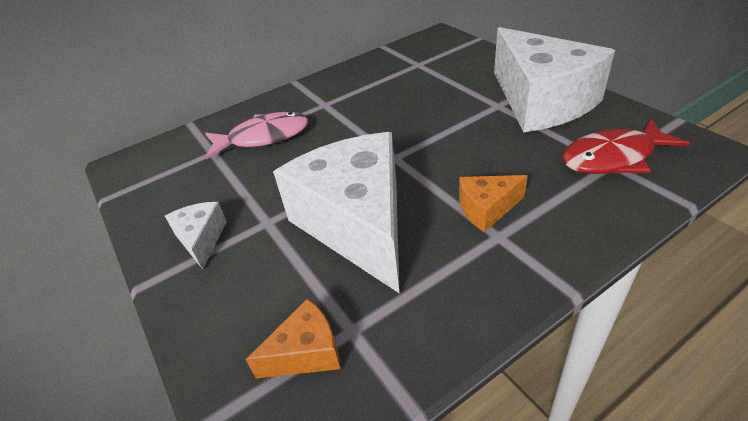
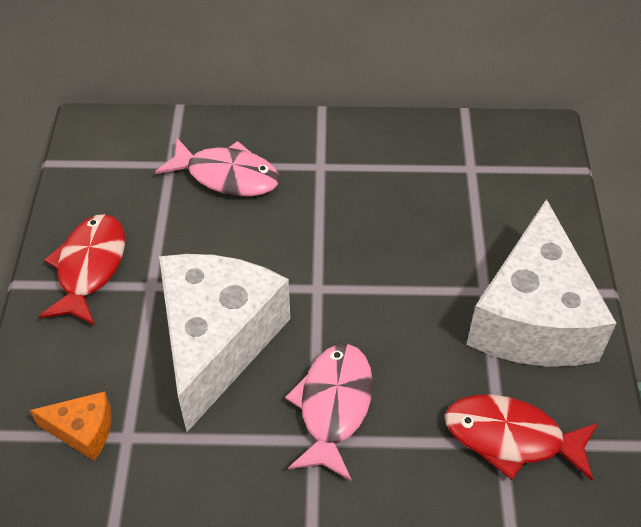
camera: 30 degrees right, 10 degrees up
white cheese [165,202,227,269] -> red fish [39,214,125,326]
orange cheese [459,175,528,232] -> pink fish [285,344,373,481]

